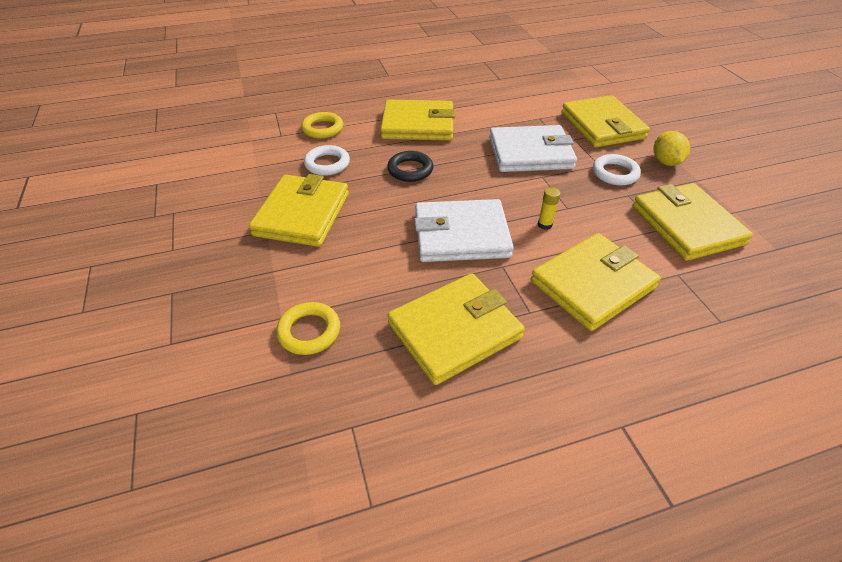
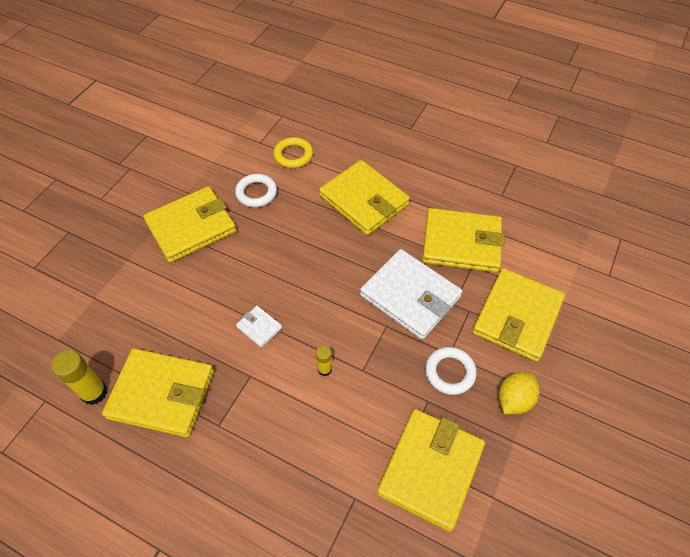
camera: 45 degrees right, 10 degrees up
yellow ring [276,302,340,355] -> none
black ring [387,151,433,182] -> none
white wallet [414,199,514,262] -> white wallet [236,306,282,348], size x0.44
yellow wallet [531,233,661,331] -> yellow wallet moved to [422,208,505,273]
none -> yellow glue stick [51,350,107,405]

